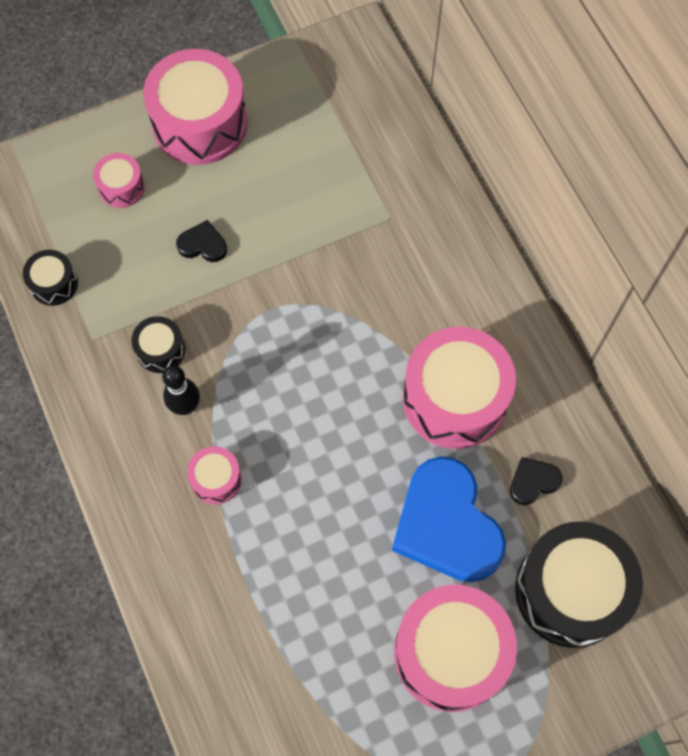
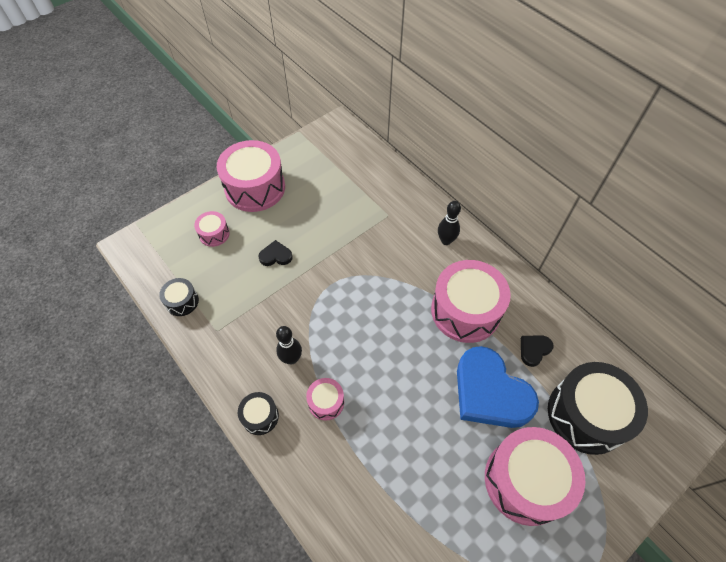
camera: 15 degrees left, 10 degrees down
black drum [131,316,185,373] -> black drum moved to [238,392,279,435]
none -> black bowling pin [438,201,461,245]

